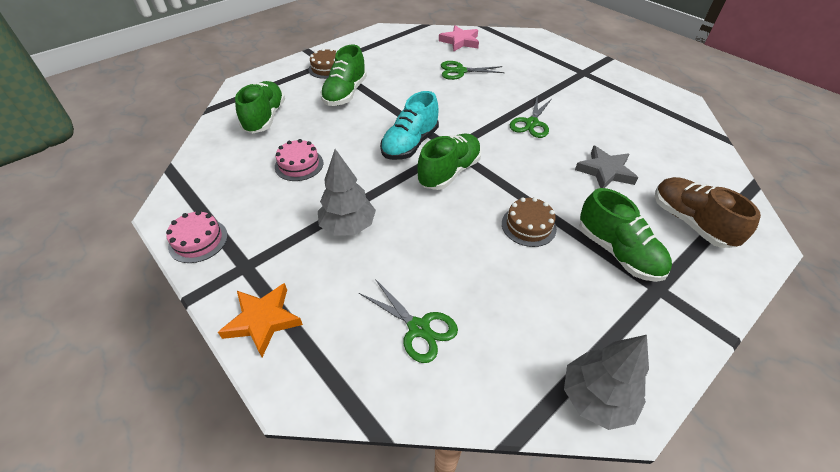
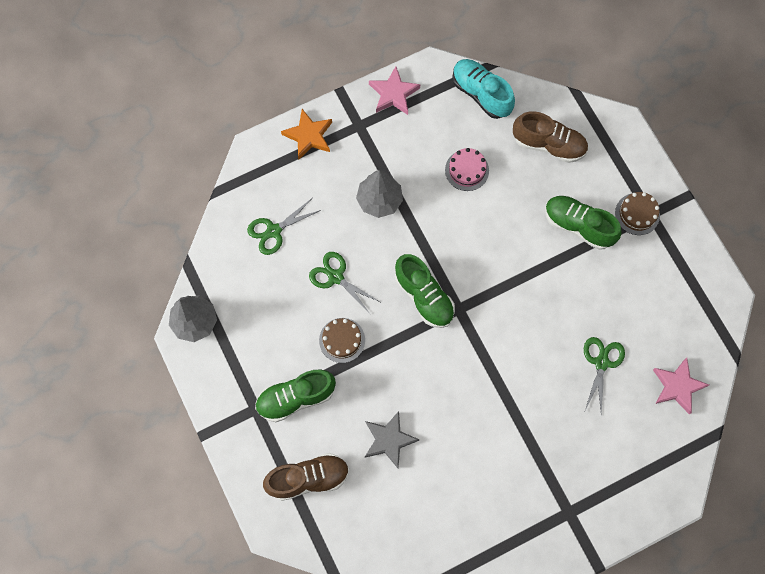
camera: 105 degrees right, 25 degrees up
pink cake [166,211,228,263] -> pink star [369,66,420,115]
green shoe [235,81,285,134] -> brown shoe [513,111,588,163]
turquoise shoe [380,91,439,160] -> turquoise shoe moved to [452,59,515,119]
green scissors [510,98,552,138] -> green scissors moved to [309,252,380,315]

